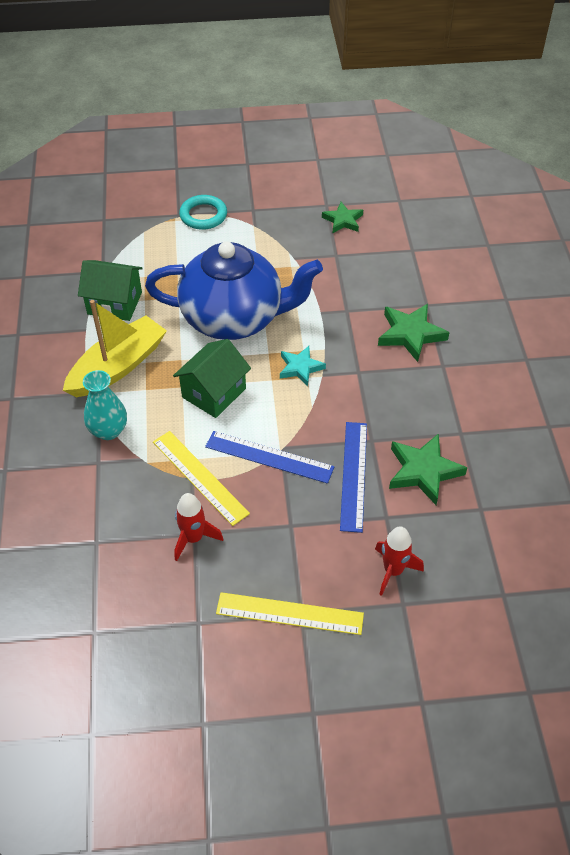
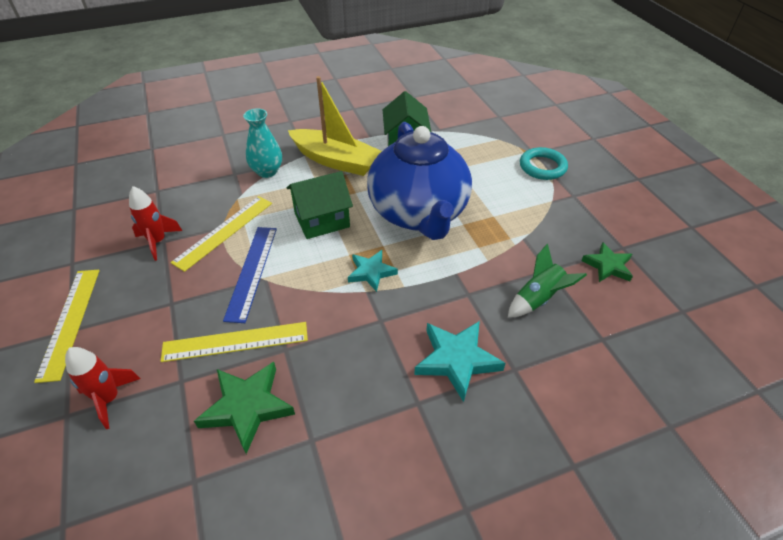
camera: 75 degrees right, 5 degrees down
green house [173,339,251,418] -> green house turned 45 degrees counterclockwise [287,171,353,239]
blue ruler [340,422,367,533] -> yellow ruler [160,322,308,362]
green star [378,304,450,362] -> turquoise star [414,321,505,402]
none -> green rocket [508,244,587,317]

